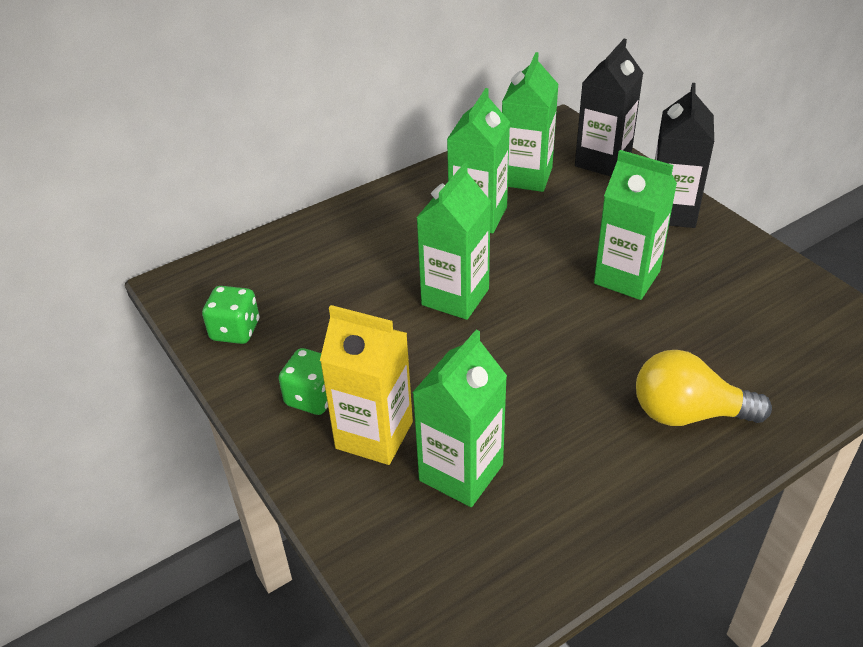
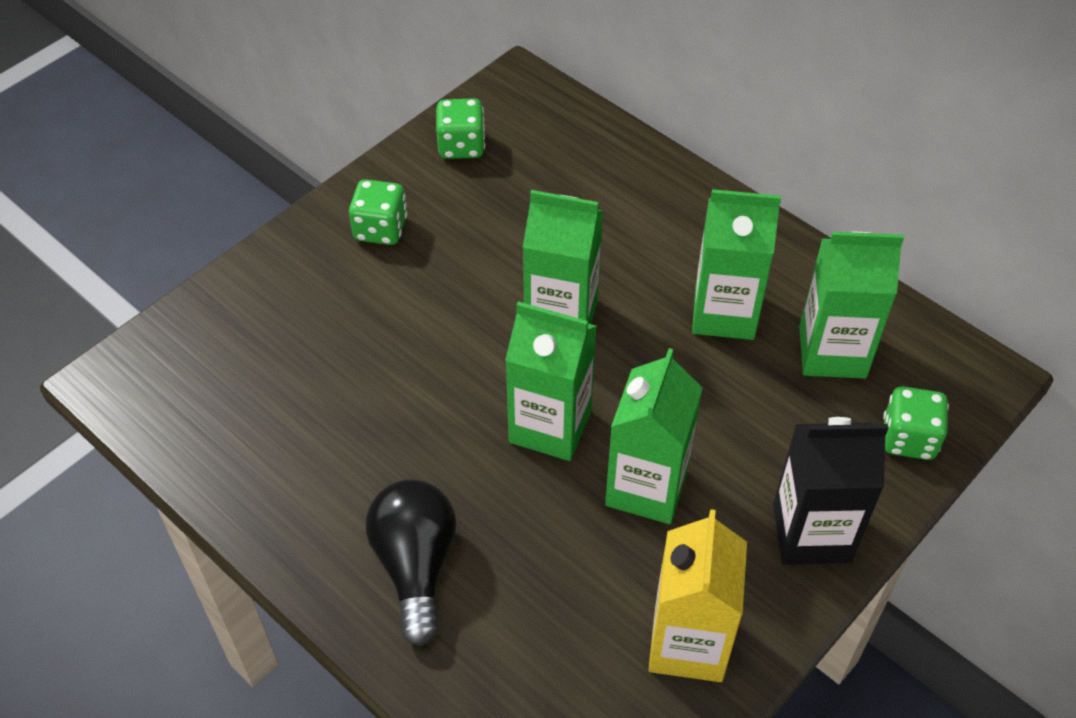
camera: 75 degrees right, 10 degrees up
yellow carton [320,305,413,465] -> yellow carton moved to [648,509,747,682]
green carton [412,330,507,507] -> green carton moved to [505,301,597,461]
black carton [575,39,643,176] -> green dice [883,386,949,460]
yellow light bulb [636,350,772,426] -> black light bulb [366,479,457,647]

